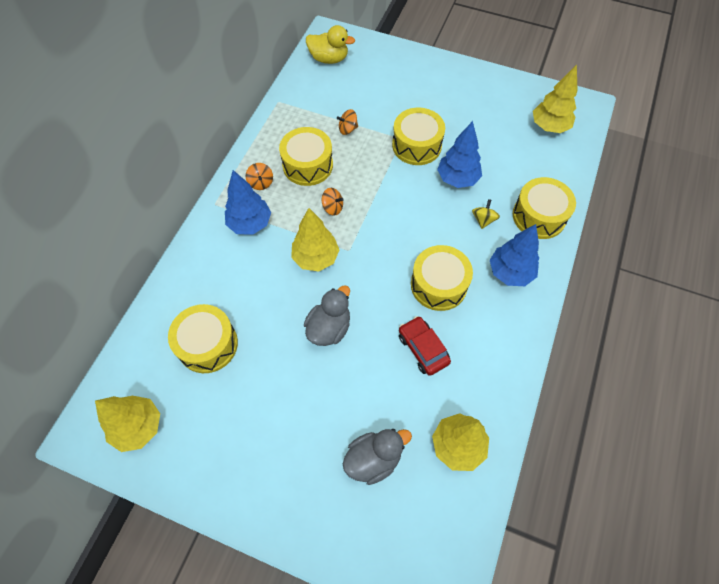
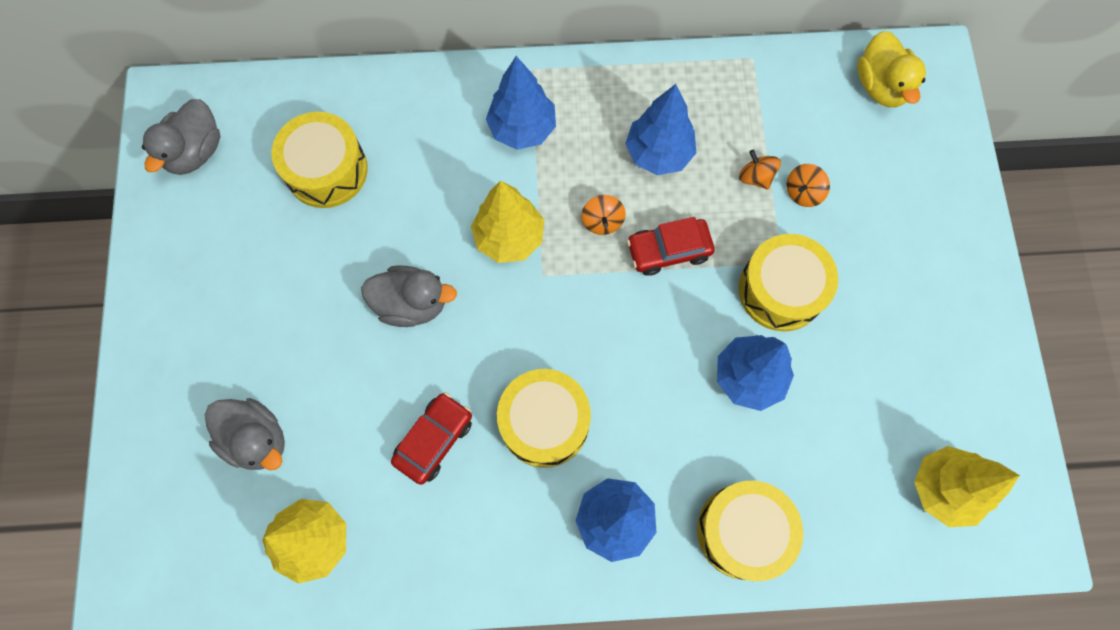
camera: 65 degrees right, 10 degrees up
yellow tree [95,396,160,452] -> grey duck [142,99,221,175]
orange spinning top [246,163,273,190] -> orange spinning top moved to [787,164,830,207]
yellow drum [279,127,333,186] -> blue tree [625,84,696,175]
yellow spinning top [472,199,500,229] -> none
none -> red car [627,217,715,276]

